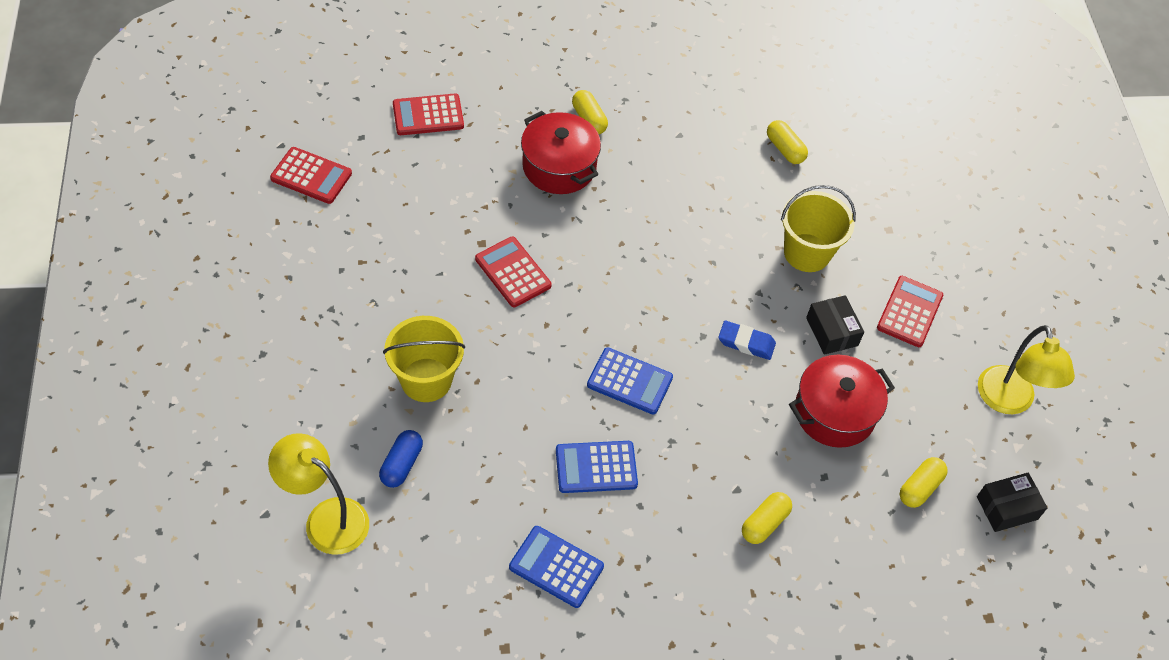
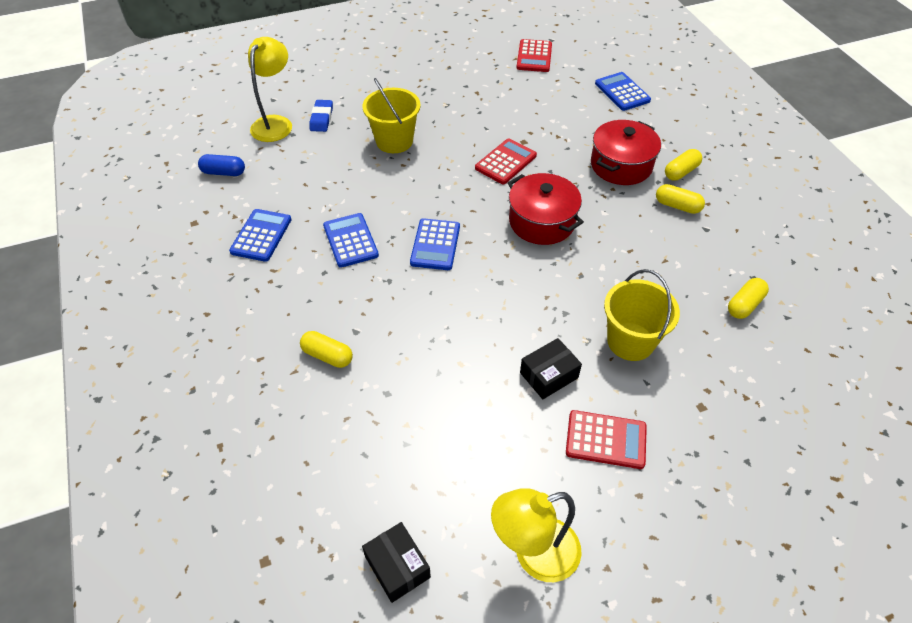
camera: 80 degrees right, 5 degrees down
blue capsule [379,430,423,488] -> blue capsule moved to [198,154,245,176]
red calculator [393,93,464,135] -> blue calculator [595,72,651,111]
blue eraser [718,321,776,360] -> blue eraser moved to [309,100,333,132]
red pot [789,355,895,448] -> red pot moved to [508,173,584,245]
yellow capsule [900,457,948,508] -> yellow capsule moved to [656,184,705,214]

